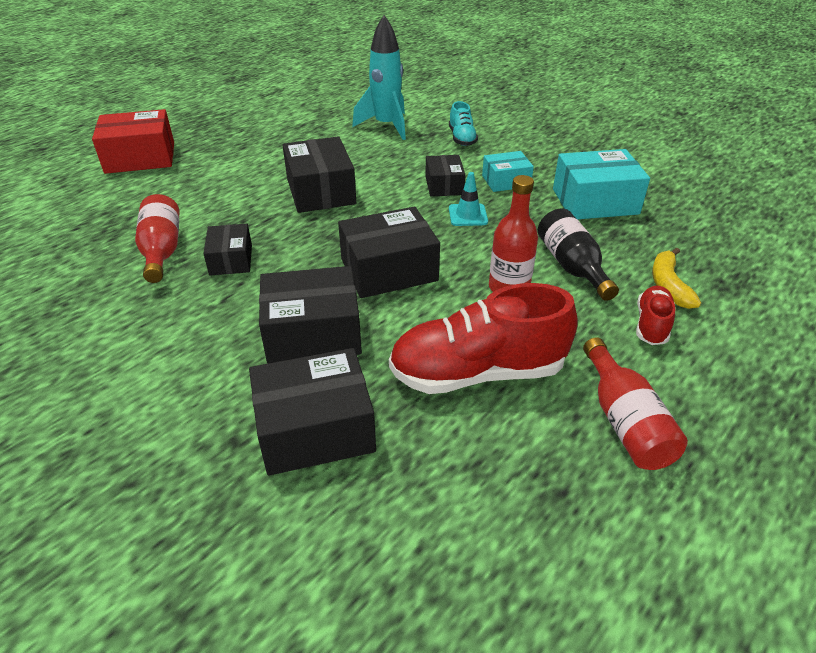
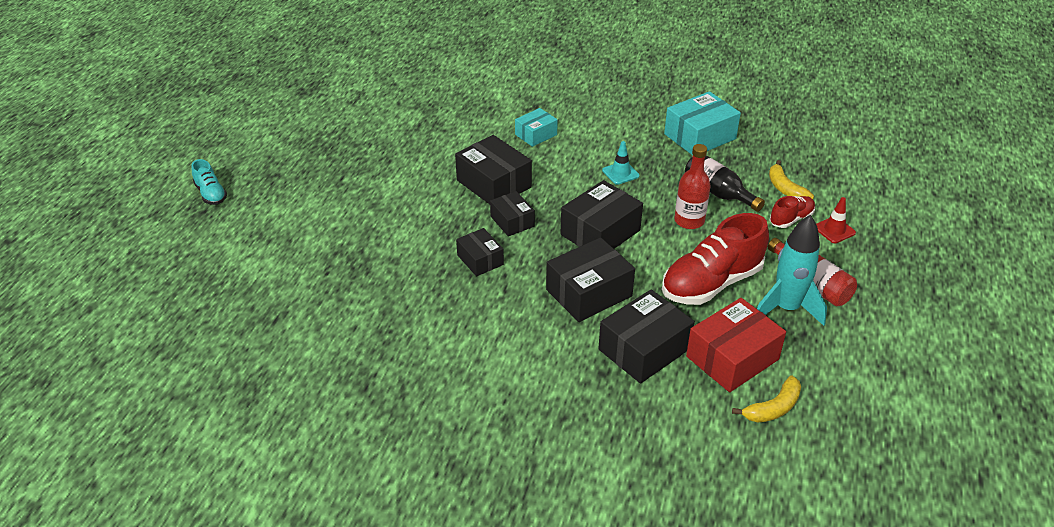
camera: 25 degrees left, 0 degrees up
red box [92,109,174,174] -> red box moved to [686,298,786,392]
red bottle [135,194,179,283] -> none
turquoise rocket [352,15,406,140] -> turquoise rocket moved to [757,215,827,326]
black box [425,155,465,197] -> black box moved to [490,191,535,236]
turquoise shoe [449,101,478,146] -> turquoise shoe moved to [192,159,227,205]
turquoise box [482,151,534,192] -> turquoise box moved to [515,108,558,147]
red shoe [636,286,675,345] -> red shoe turned 60 degrees clockwise [770,196,815,228]
none -> yellow banana [732,375,801,423]
none -> red traffic cone [816,197,856,243]

